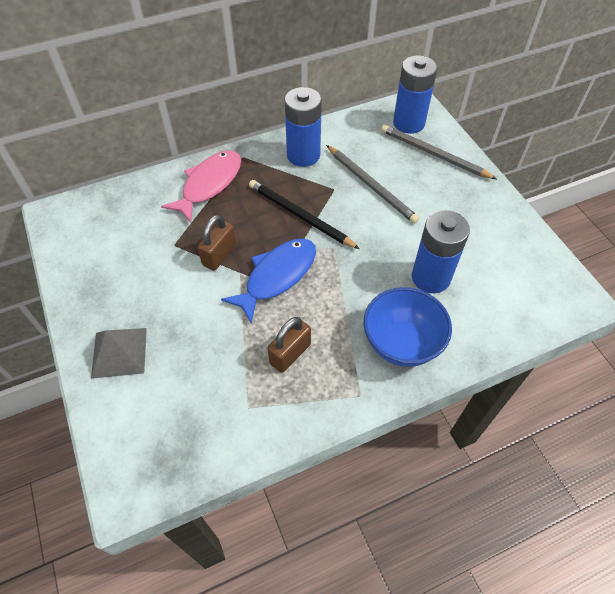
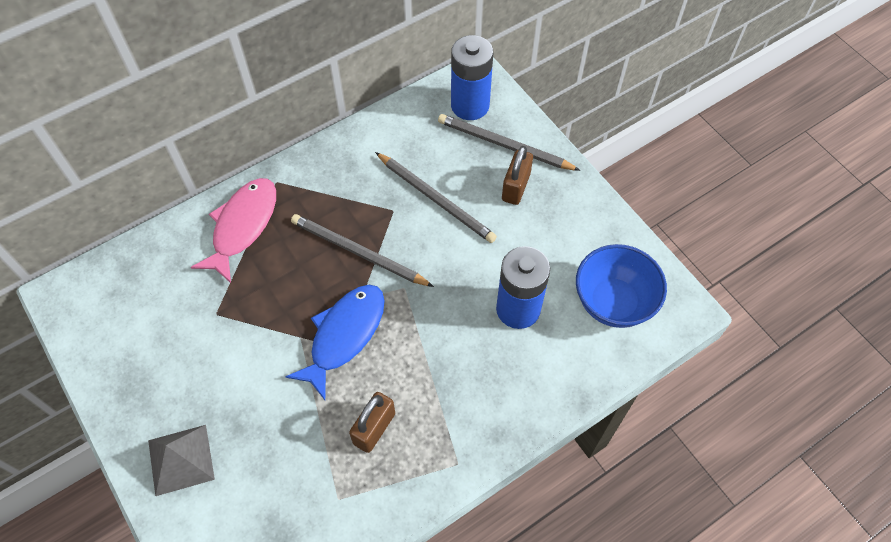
camera: 10 degrees left, 5 degrees up
brown padlock [197,215,236,271] -> brown padlock moved to [502,146,533,205]
black pencil [249,180,360,249] -> grey pencil [291,214,434,287]
blue battery [285,87,322,167] -> none
blue bowl [364,287,452,367] -> blue bowl moved to [576,244,667,328]

